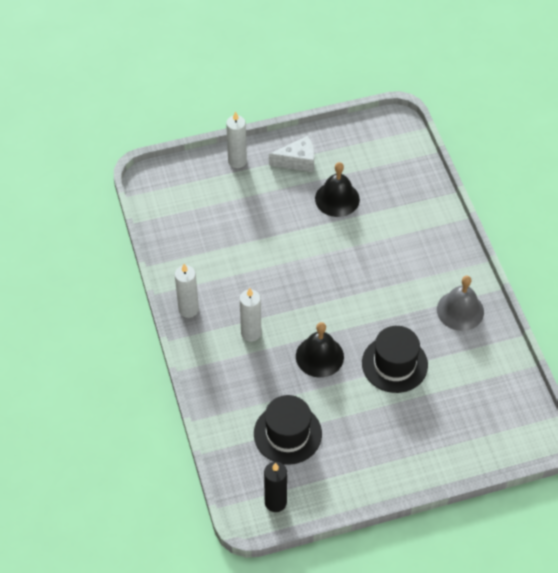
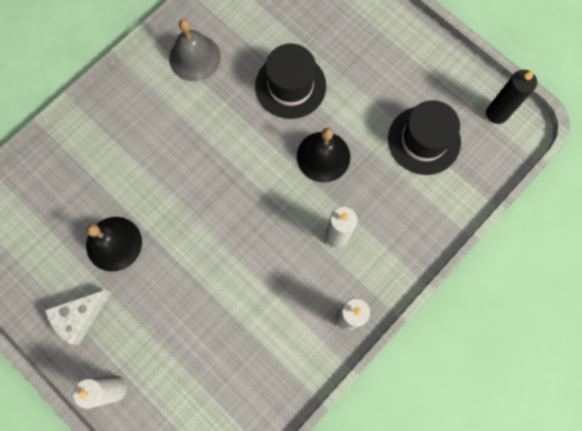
camera: 120 degrees left, 20 degrees up
white cheese [269,136,314,172] -> white cheese turned 90 degrees counterclockwise [45,290,111,345]

